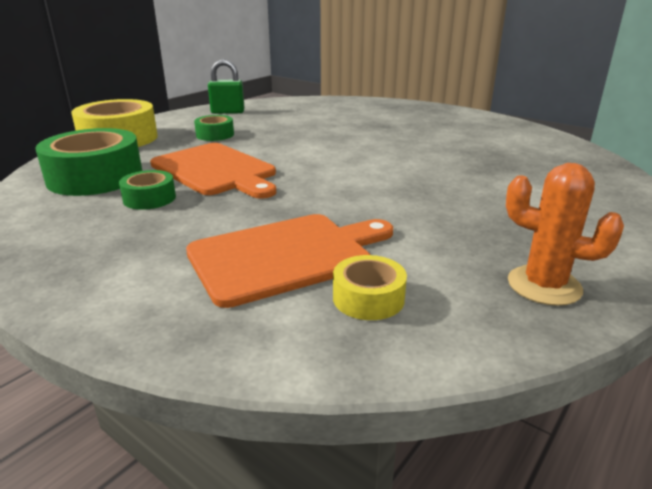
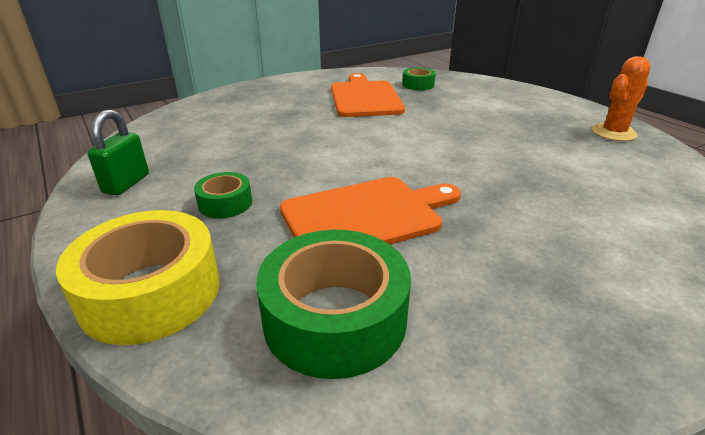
camera: 70 degrees left, 5 degrees up
green tape [119,170,176,210] -> green tape moved to [403,67,436,90]
orange cutting board [186,214,393,308] -> orange cutting board moved to [331,73,405,117]
yellow tape [333,255,407,320] -> none

